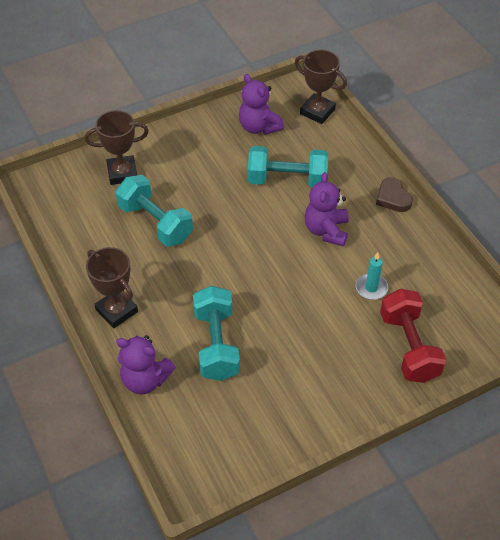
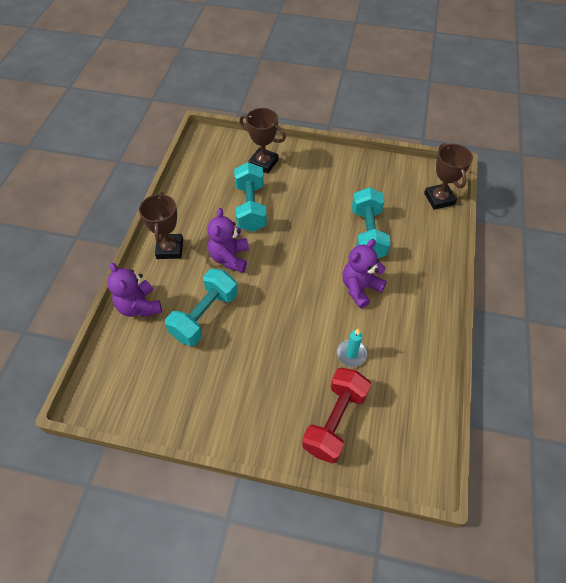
camera: 40 degrees right, 5 degrees up
purple teddy bear [239,74,284,135] -> purple teddy bear moved to [207,208,249,272]
turquoise dumbbell [248,146,328,188] -> turquoise dumbbell turned 45 degrees clockwise [352,187,391,258]
brown heart [376,177,413,212] -> none

